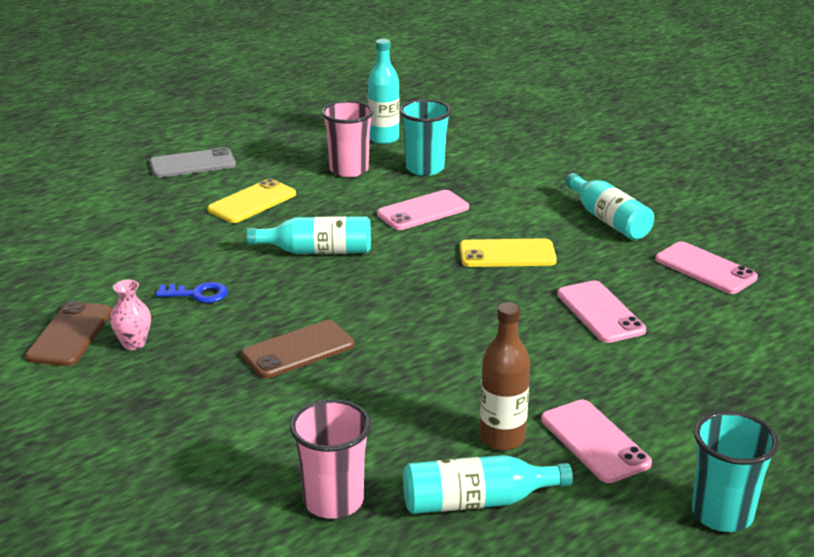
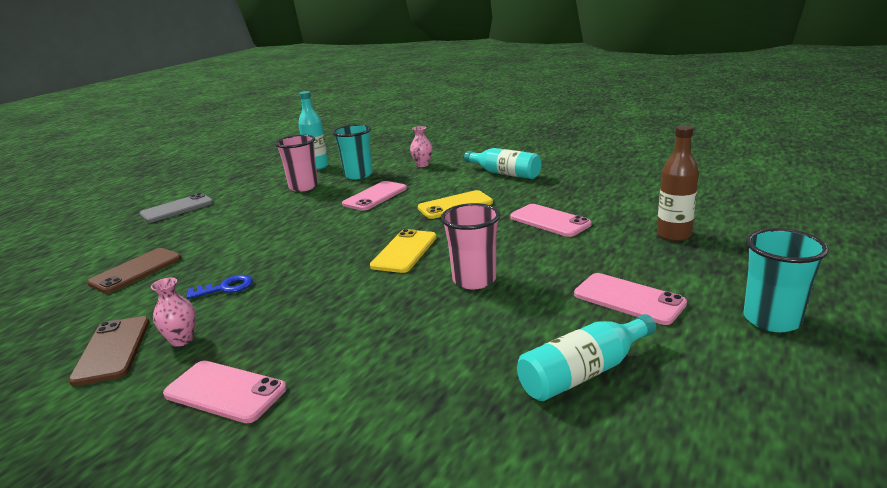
camera: 20 degrees left, 5 degrees down
yellow phone [207,178,296,223] -> yellow phone moved to [370,229,437,273]
brown phone [241,320,354,378] -> brown phone moved to [87,248,181,293]
turquoise bottle [246,216,371,254] -> none
pink cup [290,399,371,519] -> pink cup moved to [441,203,500,290]
brown bottle [480,302,530,451] -> brown bottle moved to [657,125,699,241]
pink phone [655,241,758,294] -> pink phone moved to [163,361,287,423]
none -> pink vase [410,126,432,167]

